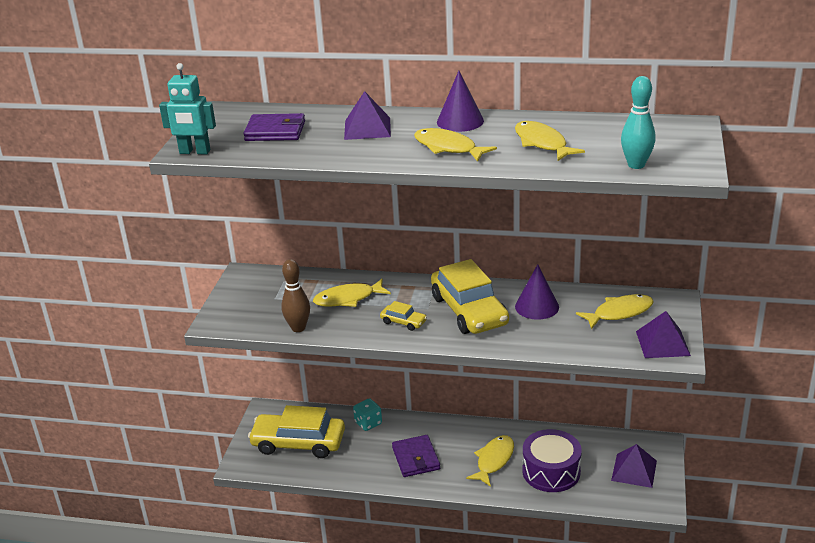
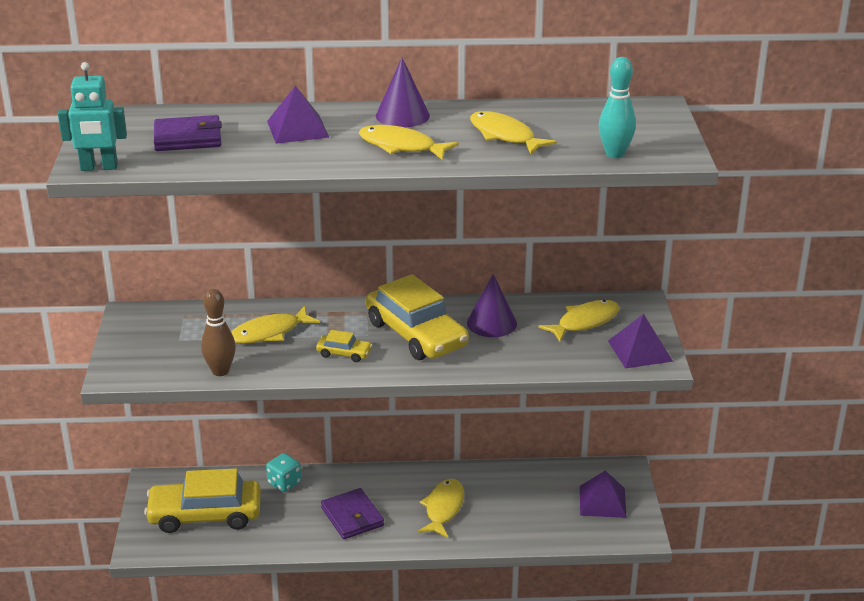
camera: 15 degrees left, 0 degrees up
purple drum [523,429,582,492] -> none

